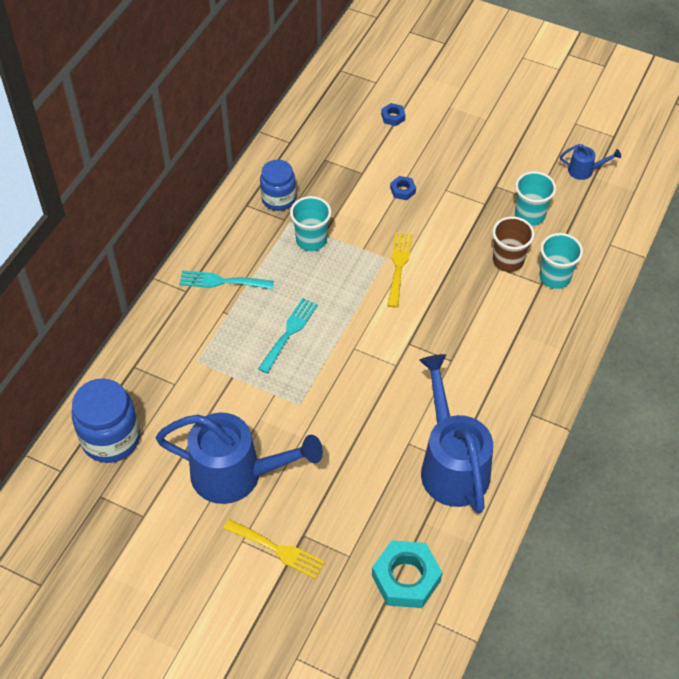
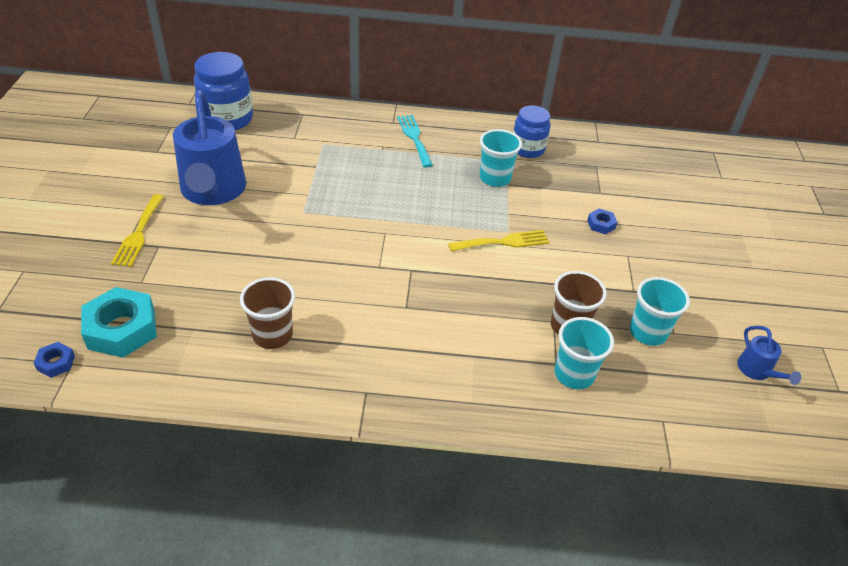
camera: 65 degrees right, 10 degrees down
turquoise fork [258,298,318,373] -> none
blue nut [381,103,405,126] -> blue nut moved to [33,342,75,378]
blue watering can [419,354,493,513] -> brown cup [240,277,295,349]

